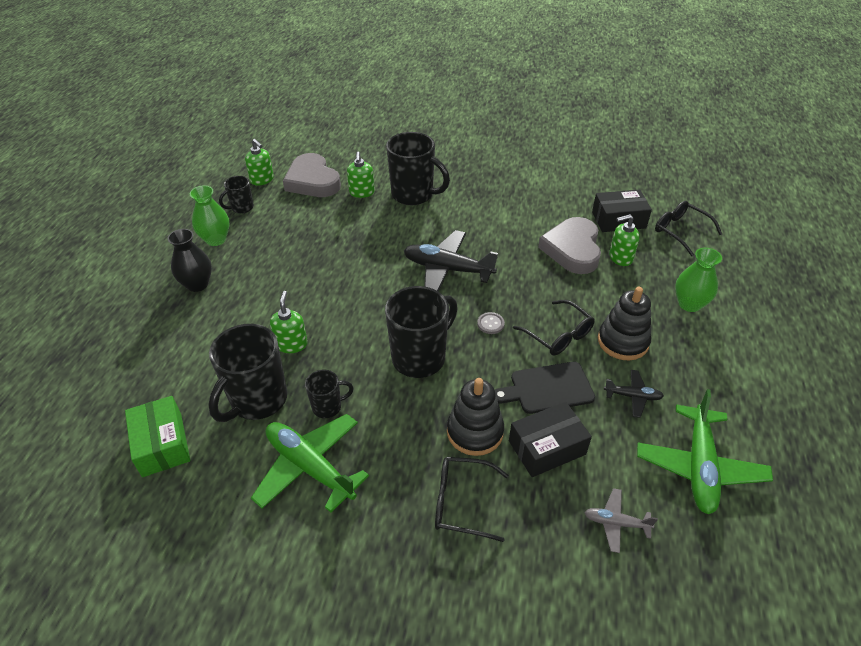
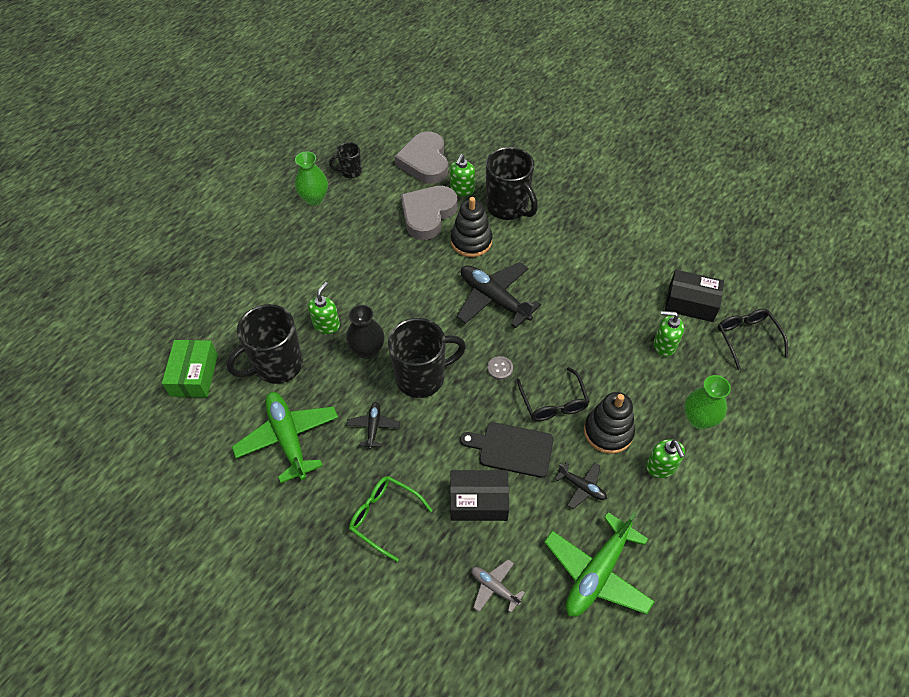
camera: 25 degrees right, 10 degrees up
black vase [168,229,212,292] -> black vase moved to [346,305,384,359]
green soap dispenser [245,139,274,186] -> green soap dispenser moved to [646,439,685,478]
black mug [305,370,354,418] -> none
black glasses [435,457,508,542] -> green glasses [349,476,433,562]
black stacking toy [447,378,504,456] -> black stacking toy moved to [451,197,492,257]
grey heart [538,217,601,274] -> grey heart moved to [401,186,457,240]
none -> black plane [347,402,400,449]

